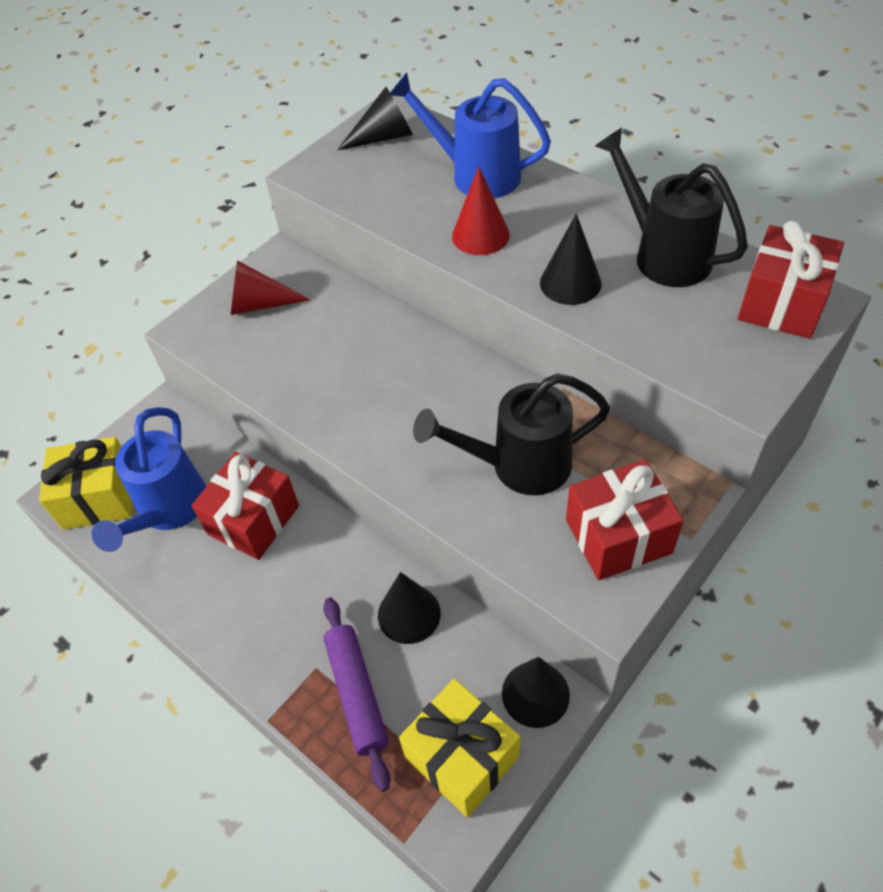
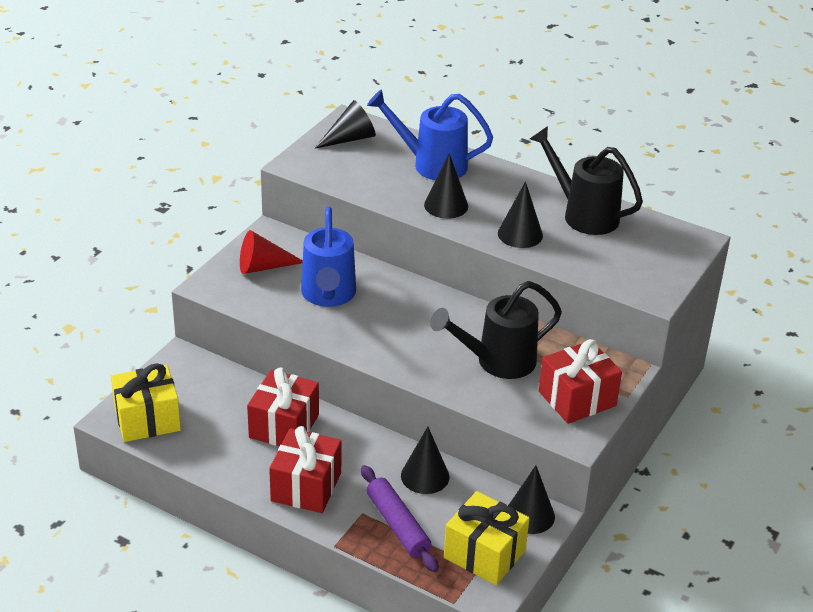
camera: 15 degrees left, 15 degrees down
blue watering can [91,407,206,552] -> blue watering can moved to [301,207,356,307]
red cone [452,166,510,255] -> black cone [424,153,468,219]
red gift [738,221,844,339] -> red gift moved to [269,426,341,513]

